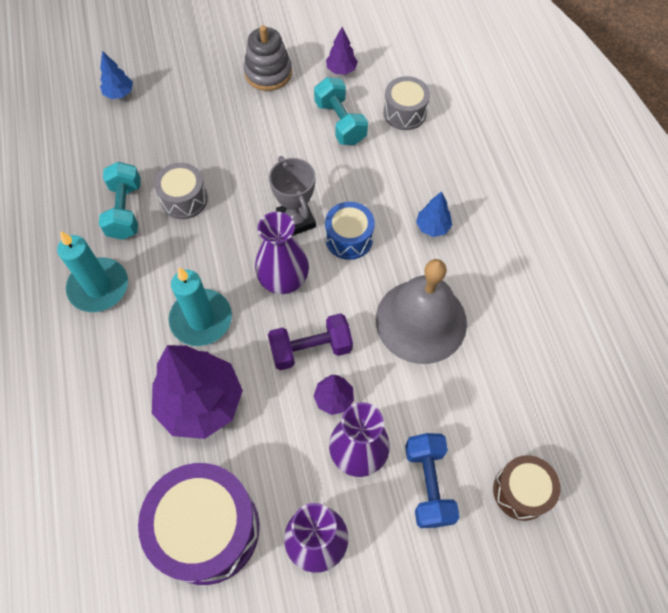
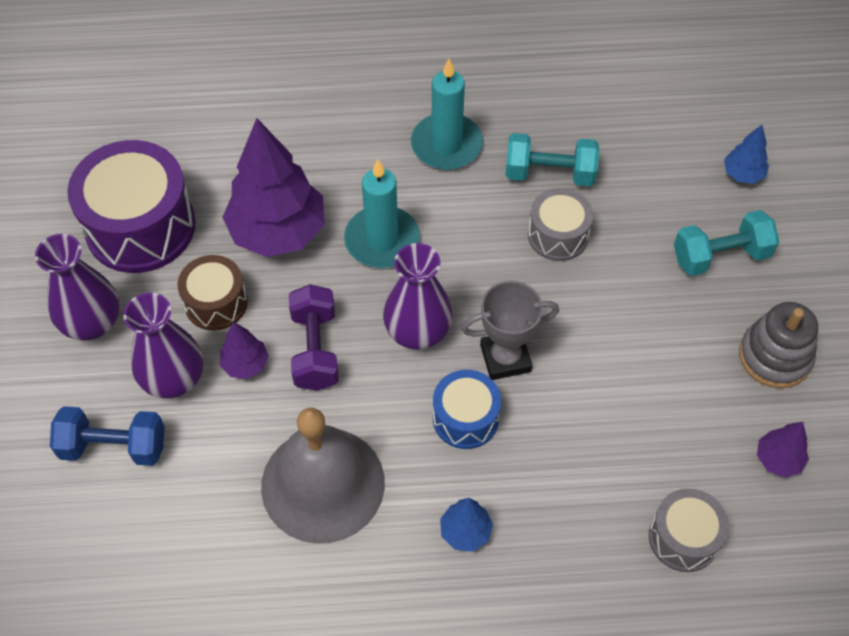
camera: 100 degrees right, 5 degrees down
turquoise dumbbell [314,77,368,145] -> turquoise dumbbell moved to [674,210,779,276]
brown drum [493,455,561,521] -> brown drum moved to [178,255,248,331]

